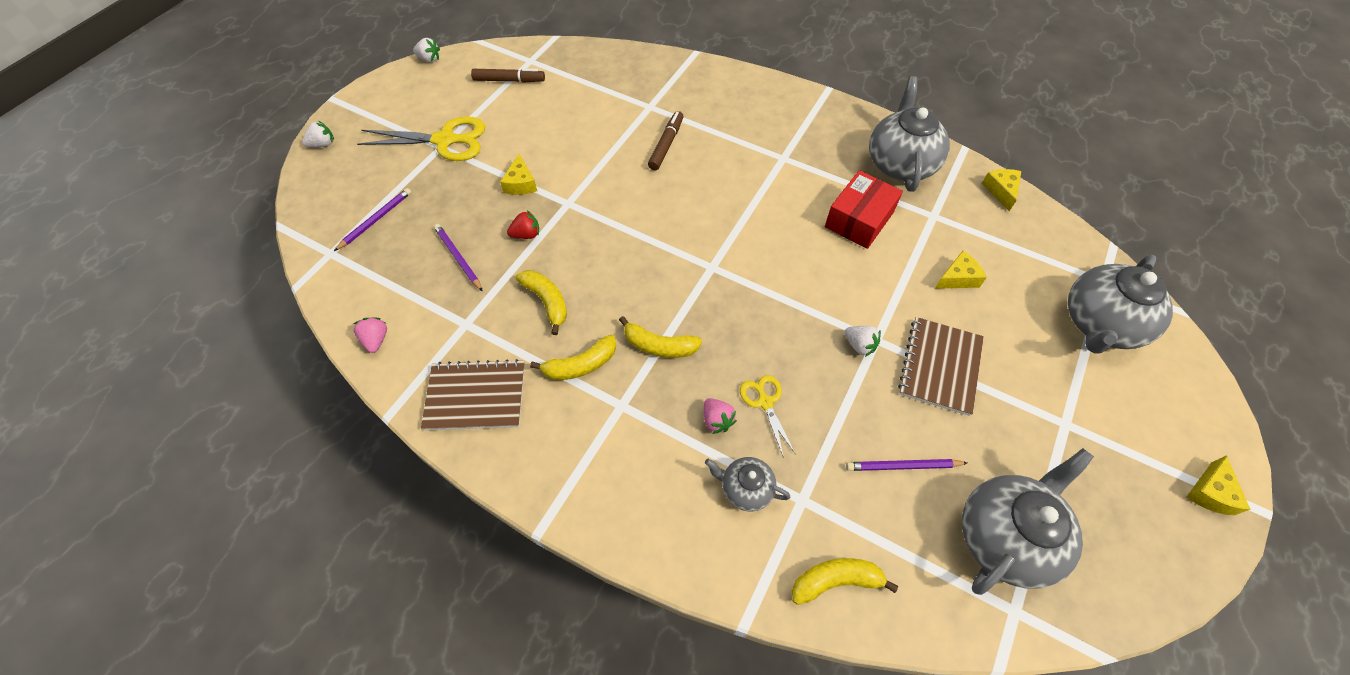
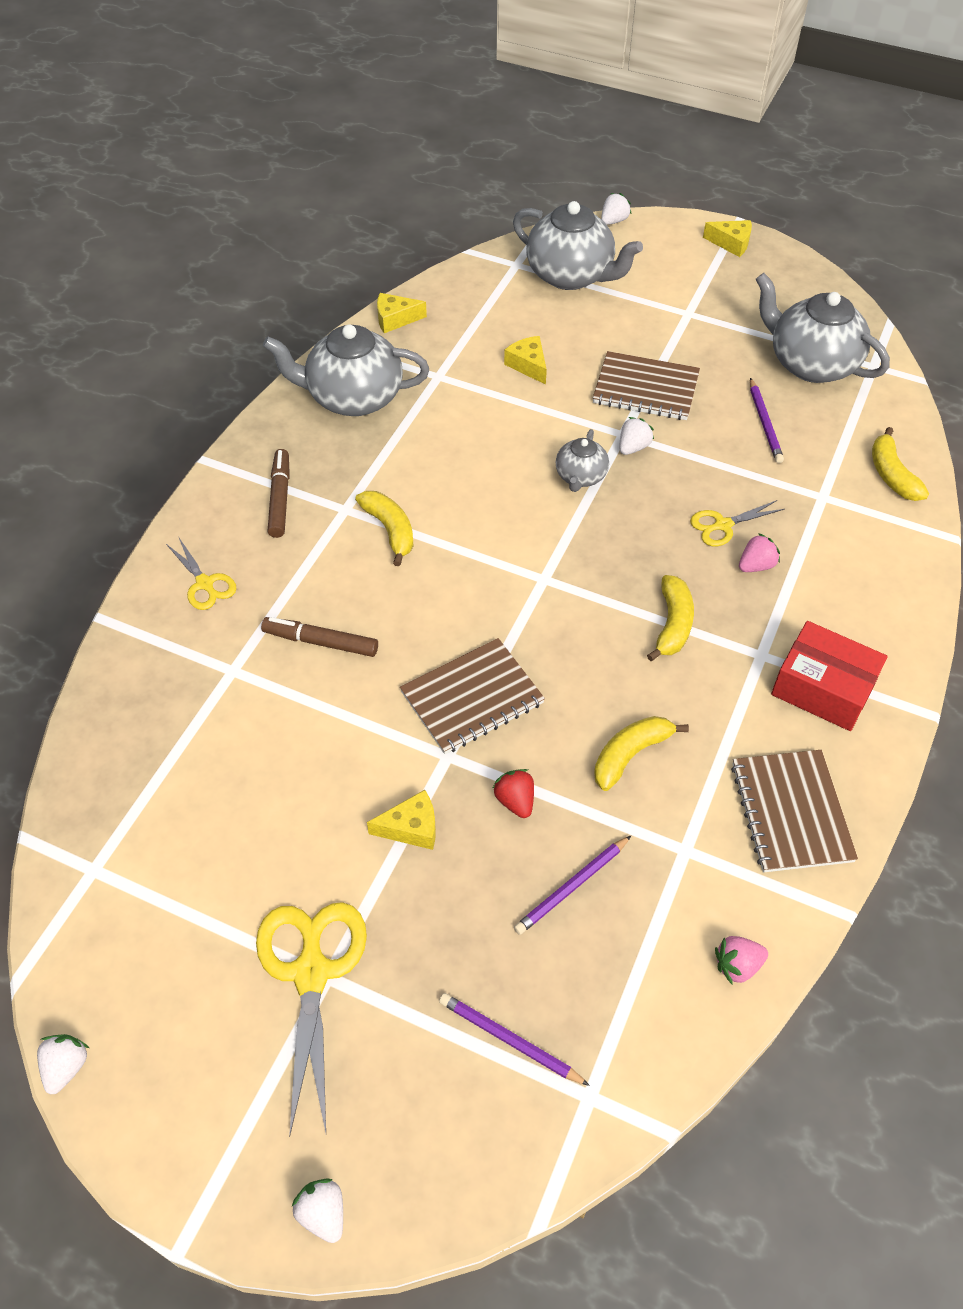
camera: 95 degrees left, 5 degrees down
brown marker [471,69,545,83] -> brown marker moved to [267,449,290,538]
yellow banana [530,335,616,380] -> yellow banana moved to [355,491,413,566]
grey teapot [705,457,790,511] -> grey teapot moved to [556,429,609,492]
red box [825,170,903,249] -> red box moved to [771,621,888,731]
none -> yellow scissors [166,538,237,610]
none -> brown notebook [400,638,545,754]
none -> white strawberry [601,193,632,225]

